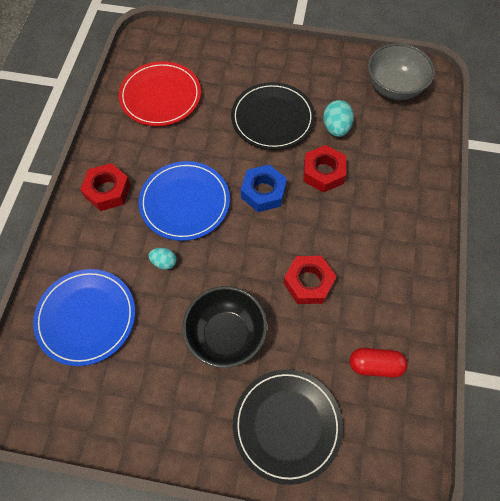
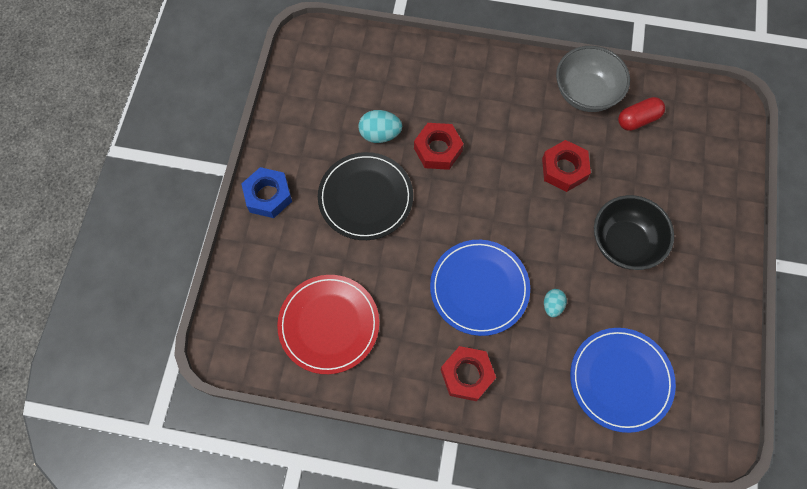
camera: 90 degrees left, 5 degrees up
black plate [233,369,343,485] -> none
blue nut [241,164,287,212] -> blue nut moved to [241,167,292,218]
red capsule [350,348,407,378] -> red capsule turned 60 degrees clockwise [618,97,665,131]
grey bowl [368,43,435,100] -> grey bowl moved to [556,46,630,112]

